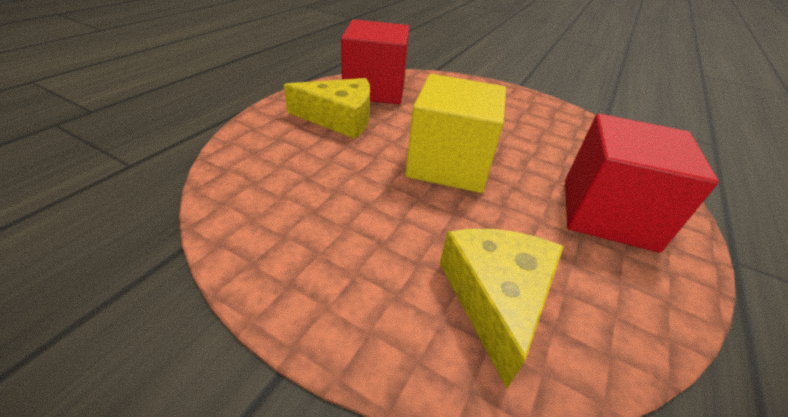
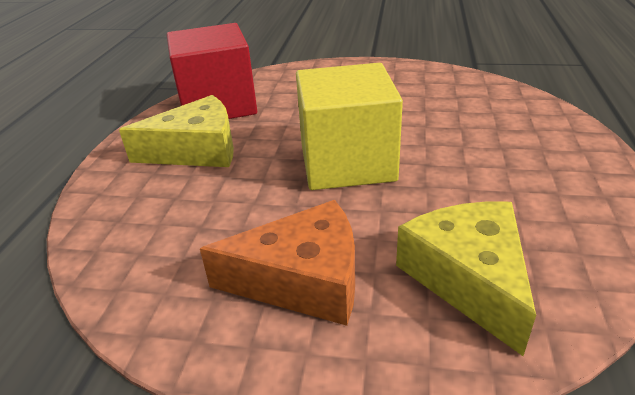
camera: 15 degrees left, 5 degrees down
red cube [565,114,719,253] -> none
none -> orange cheese [200,200,355,326]

